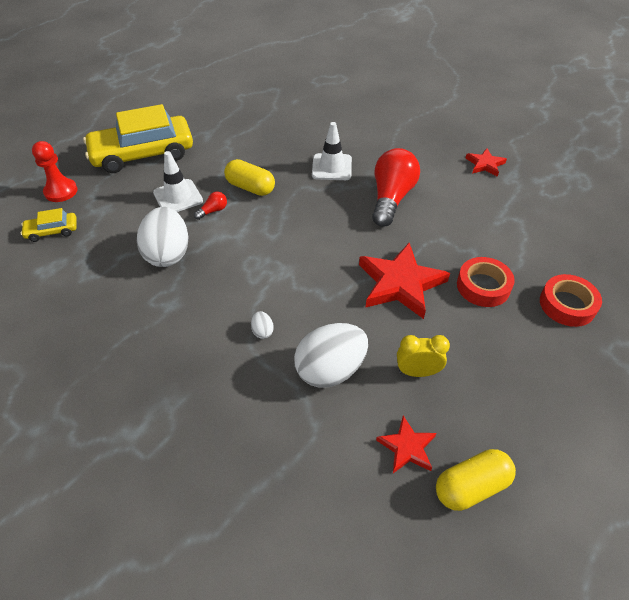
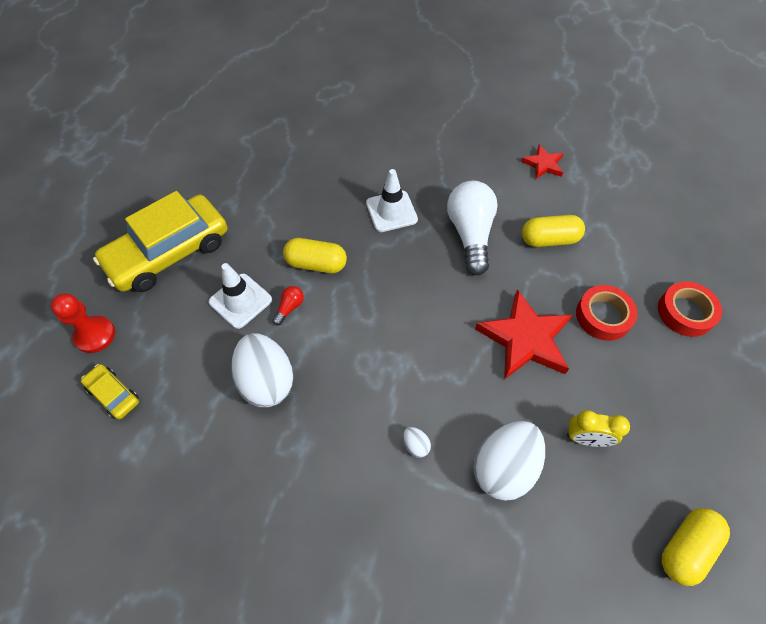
camera: 20 degrees left, 10 degrees up
yellow car [20,208,77,242] -> yellow car turned 75 degrees clockwise [81,364,139,419]
red light bulb [372,148,420,227] -> white light bulb [447,181,498,275]
red star [376,416,436,473] -> none
yellow clock [397,335,450,377] -> yellow clock turned 150 degrees counterclockwise [567,410,630,447]
none -> yellow capsule [522,215,585,247]

